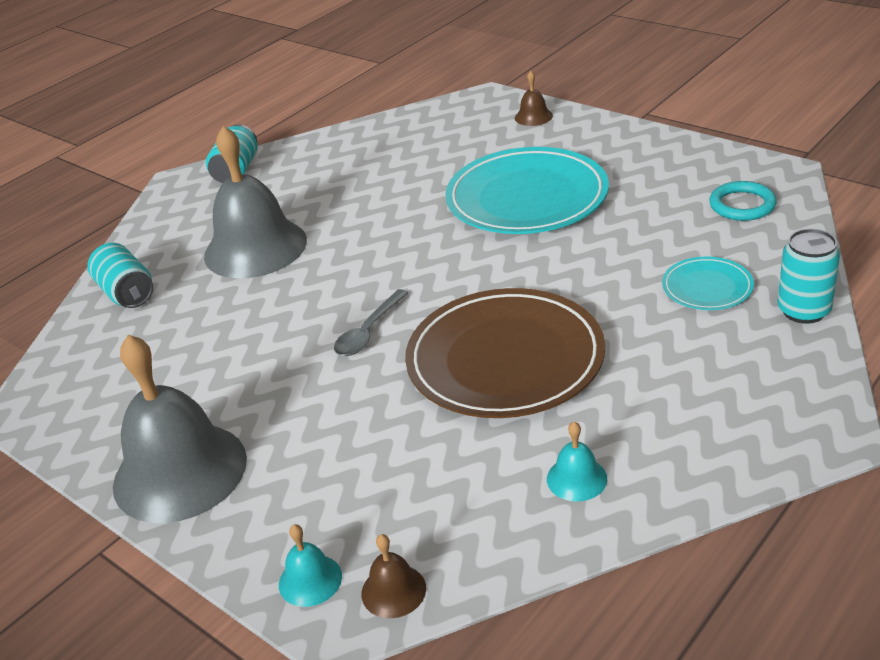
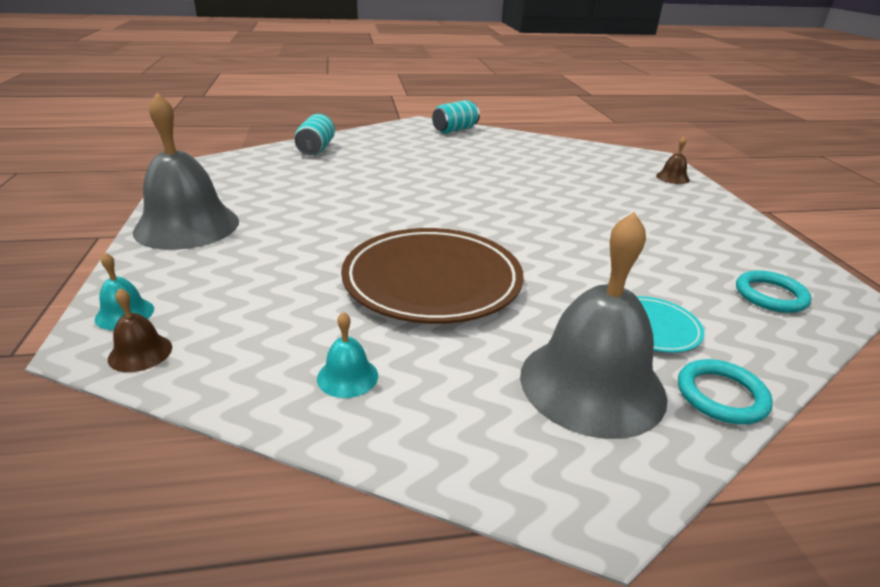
camera: 35 degrees right, 5 degrees down
grey bell [204,126,307,279] -> grey bell moved to [520,212,668,439]
grey spoon [334,289,408,356] -> none
turquoise plate [445,147,609,234] -> none
turquoise can [778,229,840,324] -> turquoise ring [678,359,773,424]

